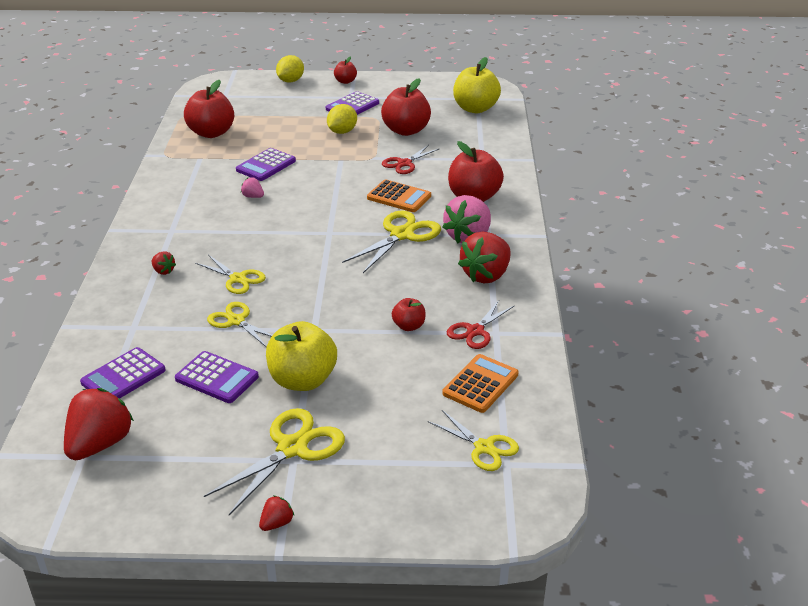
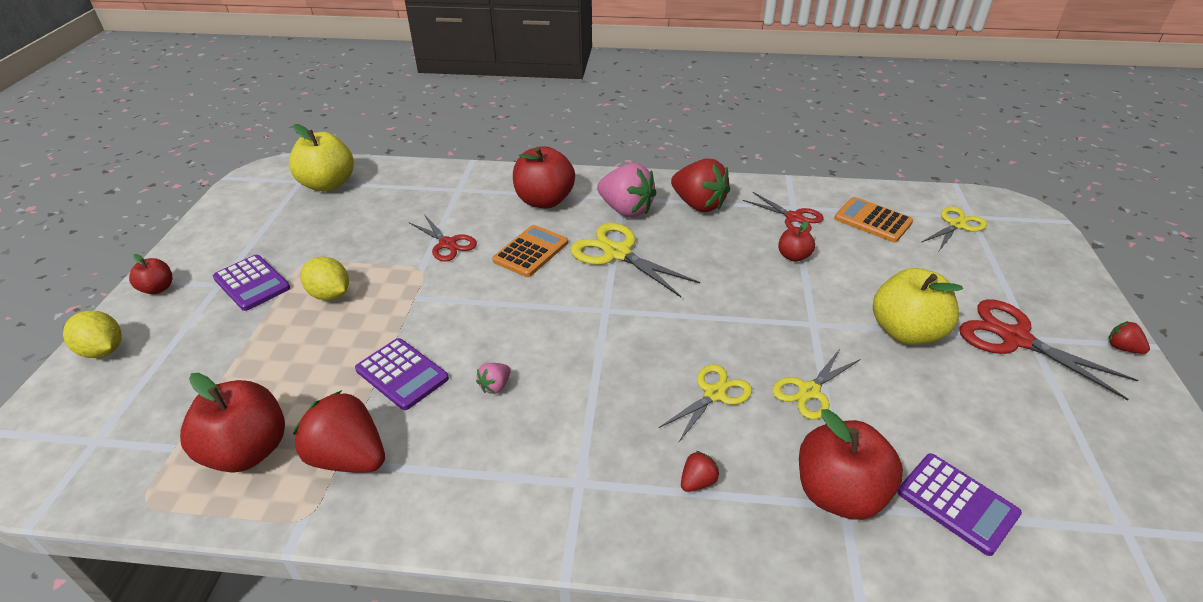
camera: 85 degrees left, 5 degrees up
red strawberry [64,388,134,460] -> red strawberry moved to [293,390,385,473]
purple calculator [175,351,259,403] -> none
yellow scissors [204,408,345,515] -> red scissors [959,299,1138,400]
red apple [381,78,431,136] -> red apple moved to [799,409,903,520]

